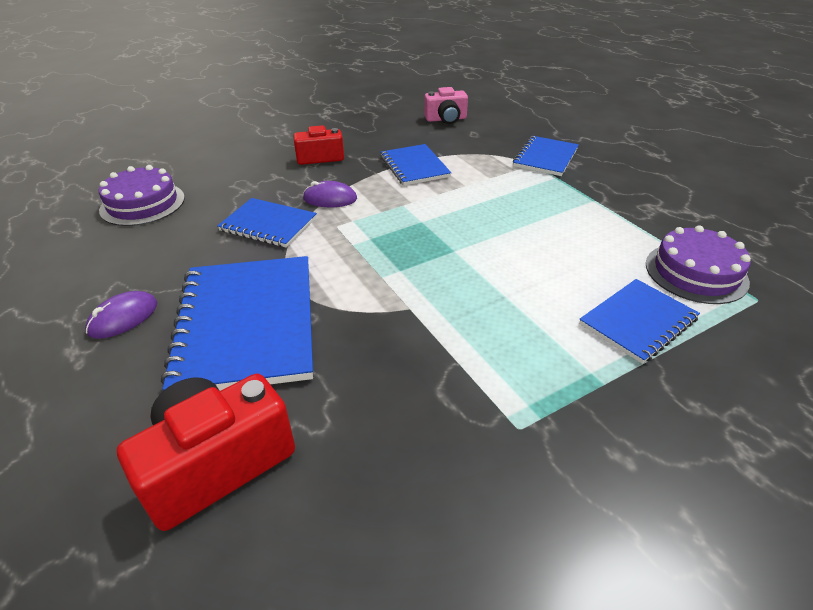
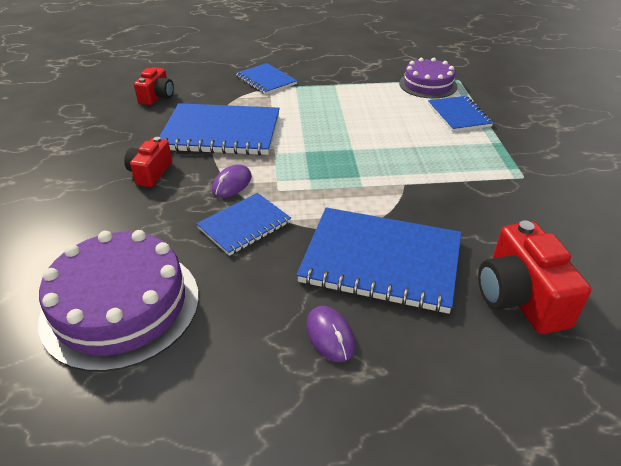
camera: 65 degrees left, 0 degrees up
purple cake [99,165,185,226] -> purple cake [38,230,199,372], size x1.59
blue notebook [381,144,451,186] -> blue notebook [159,103,280,155], size x1.77
pink camera [424,87,468,124] -> red camera [134,67,174,105]

